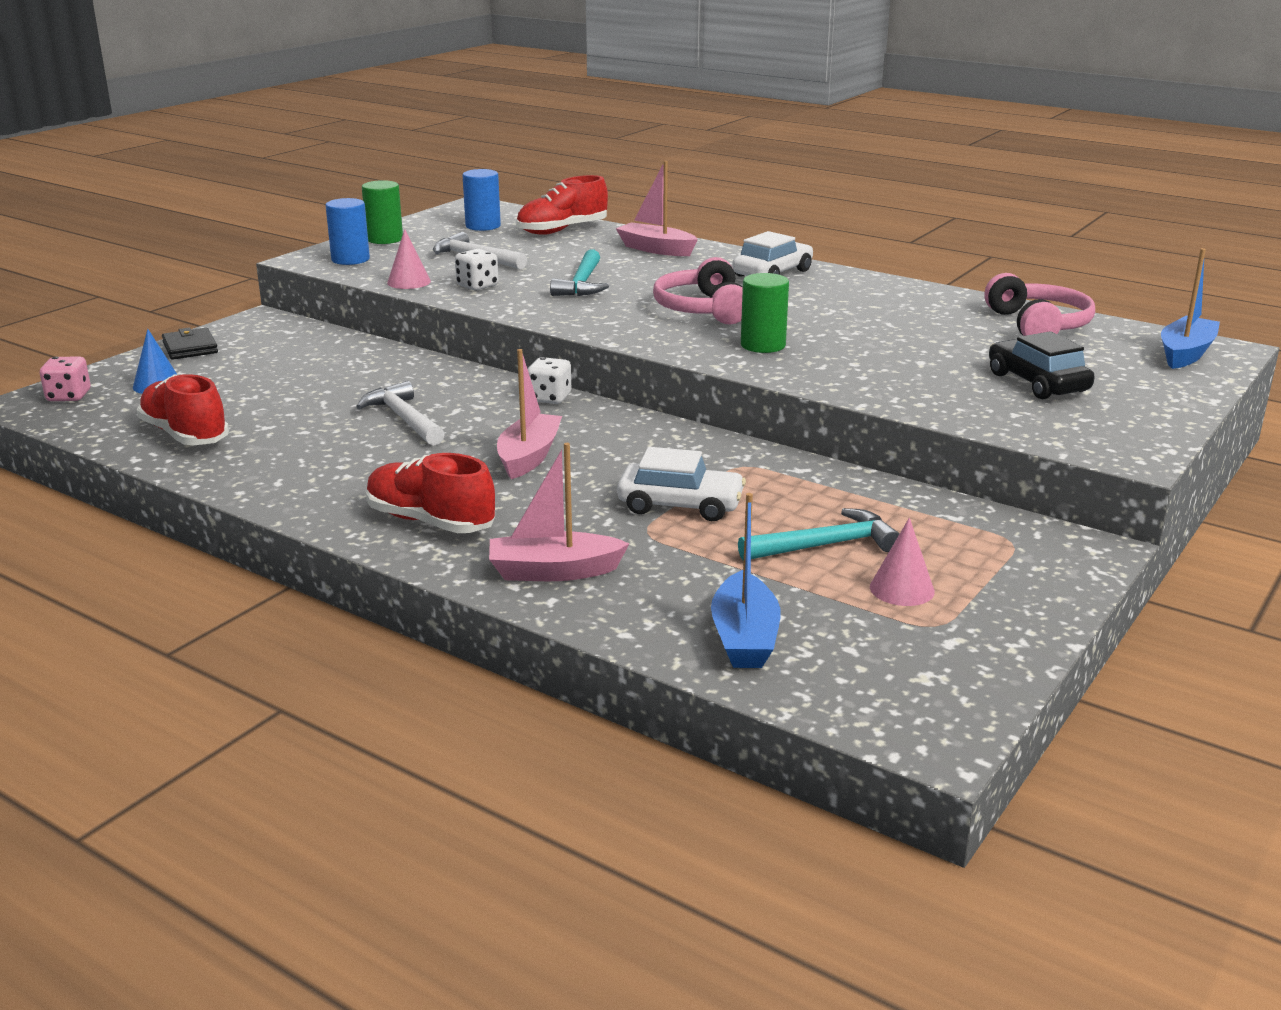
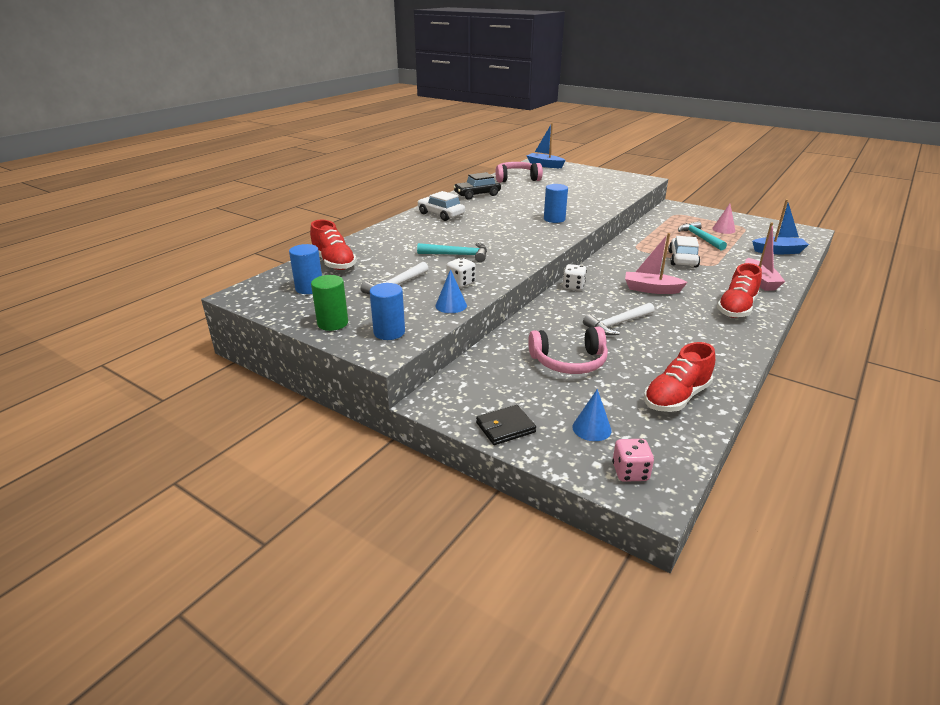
camera: 90 degrees left, 5 degrees up
pink cone [387,229,431,289] -> blue cone [435,269,467,313]
pink boat [616,161,698,256] -> none
pink headphones [653,257,743,325] -> pink headphones moved to [528,327,608,374]
green cylinder [741,273,789,353] -> blue cylinder [544,184,568,223]
black car [989,331,1095,399] -> black car moved to [453,172,501,200]

